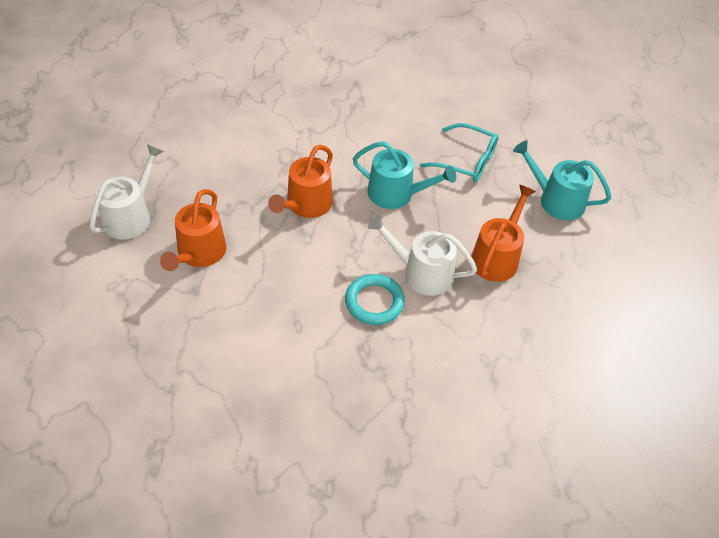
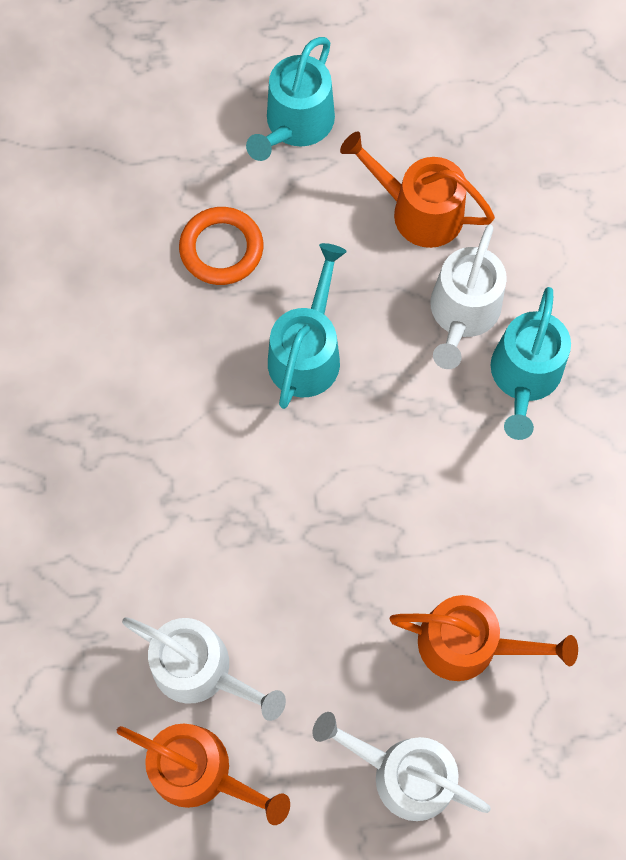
camera: 90 degrees left, 20 degrees up
orange watering can [268,145,333,218] -> orange watering can moved to [117,723,290,825]
turquoise ring [345,274,405,325] -> turquoise watering can [491,287,571,440]
turquoise glasses [420,123,498,182] -> orange ring [179,207,263,285]
none -> white watering can [122,617,286,721]

